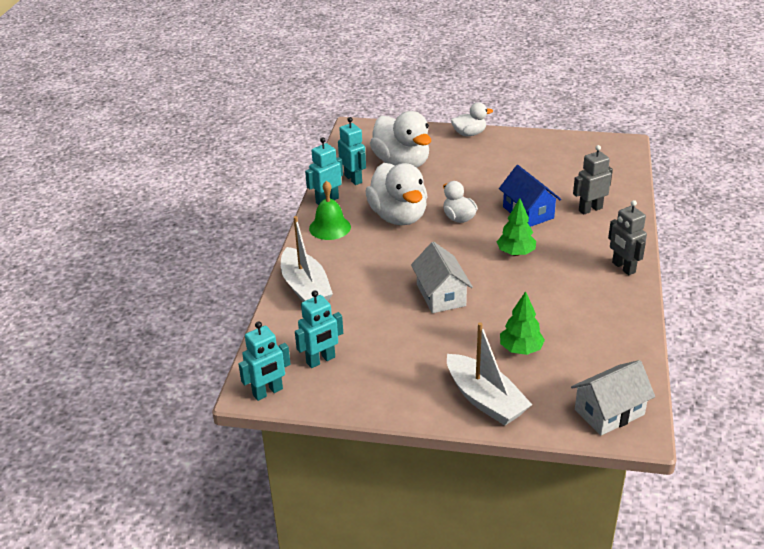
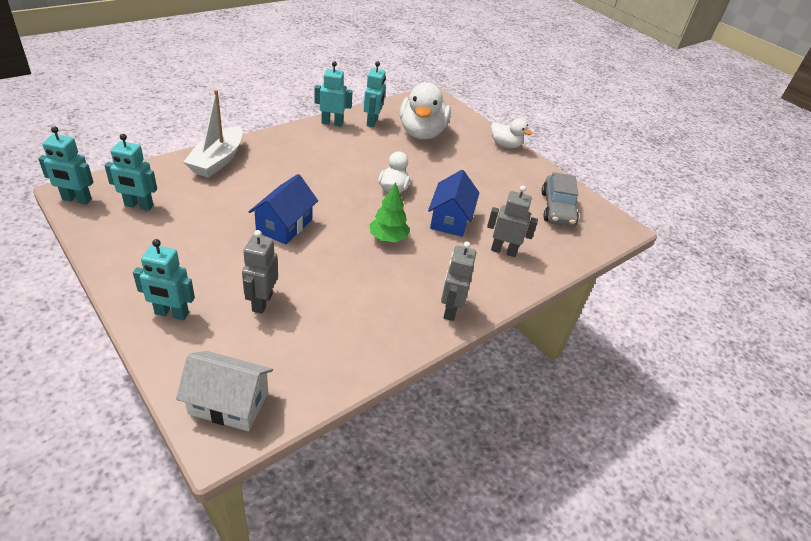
camera: 35 degrees right, 5 degrees up
green bell [309,181,351,240] -> none
white duck [365,163,428,225] -> none
white house [411,242,473,313] -> blue house [249,174,318,245]
white boat [447,322,533,426] -> turquoise robot [133,239,195,320]
green tree [500,291,545,355] -> grey robot [242,230,278,314]
none -> grey car [542,172,579,227]

